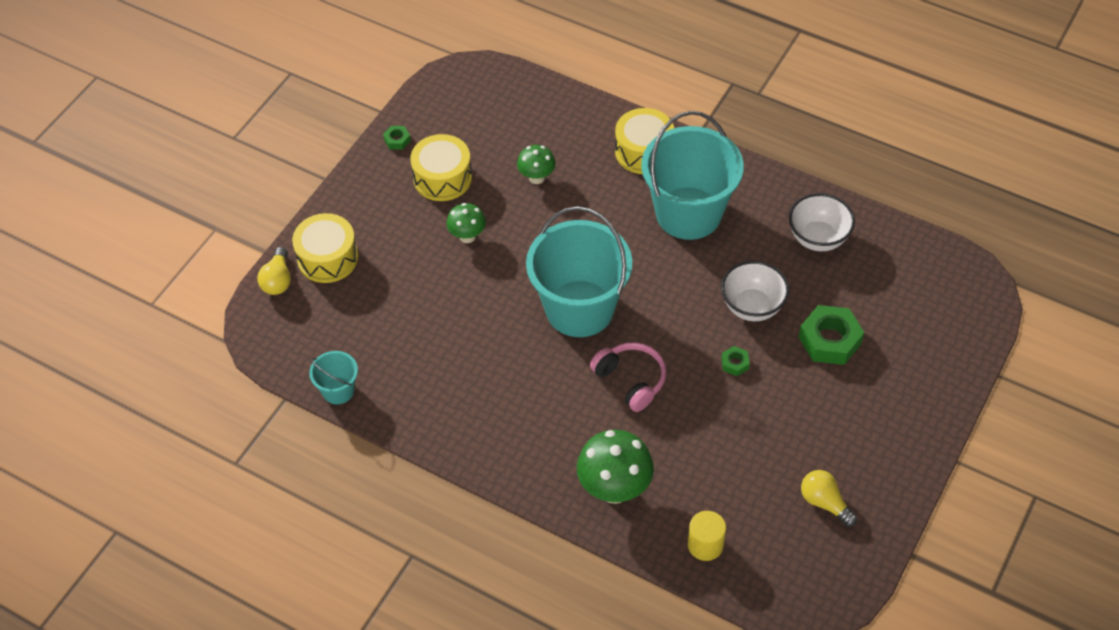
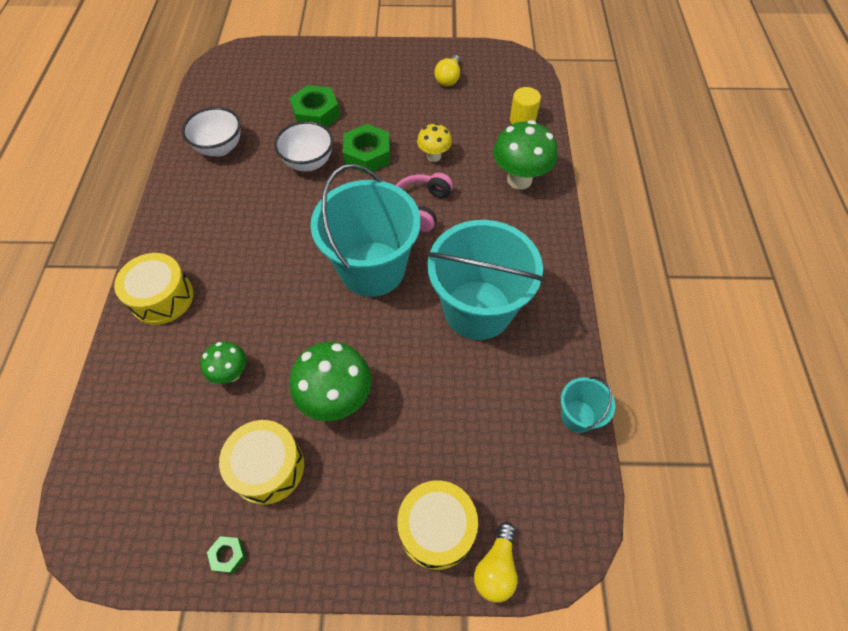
camera: 120 degrees left, 5 degrees up
yellow light bulb [257,247,291,295] -> yellow light bulb turned 135 degrees clockwise [474,522,518,603]
green mushroom [446,203,486,243] -> green mushroom [290,342,371,421], size x1.73
turquoise bucket [641,111,744,240] -> turquoise bucket moved to [427,220,544,340]
green nut [721,346,750,376] -> green nut [343,124,390,174], size x2.11
none -> yellow mushroom [417,123,452,162]

